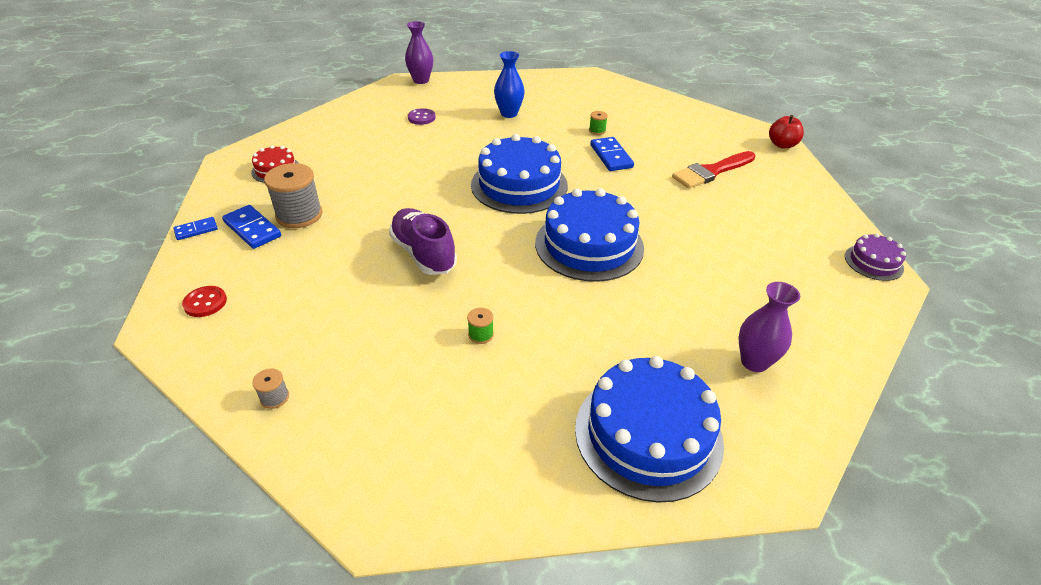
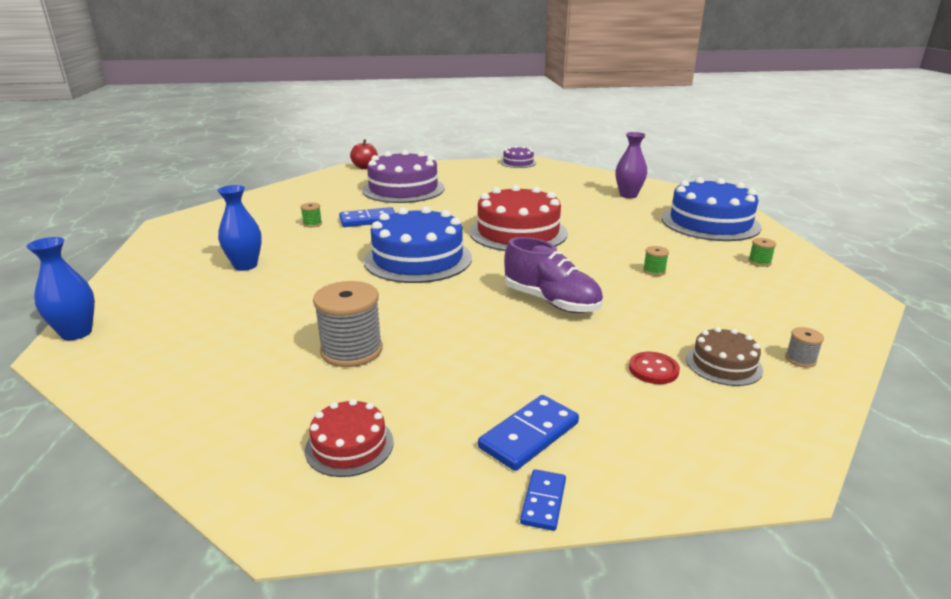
camera: 90 degrees left, 15 degrees down
blue domino [173,217,218,240] -> blue domino turned 45 degrees clockwise [520,469,566,531]
red button [182,286,227,317] -> red button moved to [629,352,680,384]
grey spool [264,163,323,228] -> grey spool moved to [313,281,383,367]
purple shoe [389,208,457,275] -> purple shoe turned 105 degrees counterclockwise [504,237,603,313]
purple vase [405,21,433,84] -> blue vase [26,237,95,340]
purple button [408,108,436,125] -> none
blue cake [535,188,644,282] -> red cake [469,185,568,251]
red brush [672,151,755,189] -> purple cake [362,150,445,203]
none -> brown cake [686,327,763,386]
none -> green spool [748,238,776,267]

